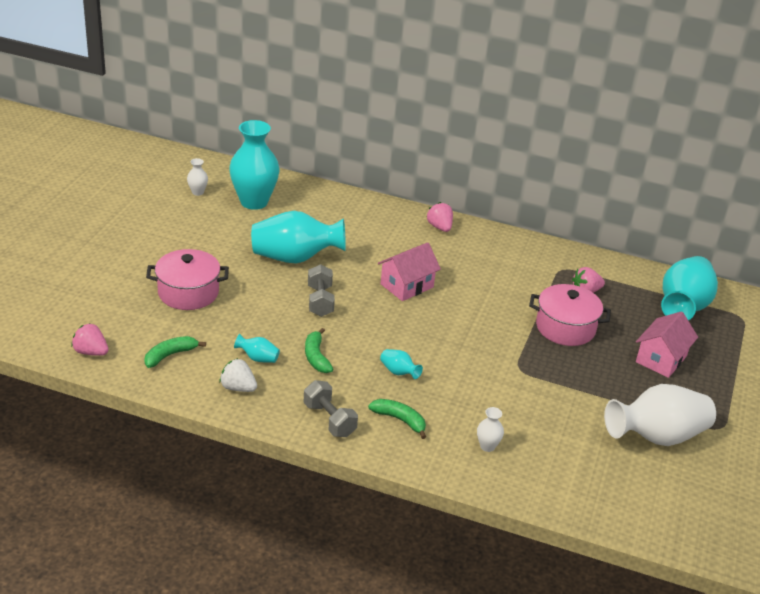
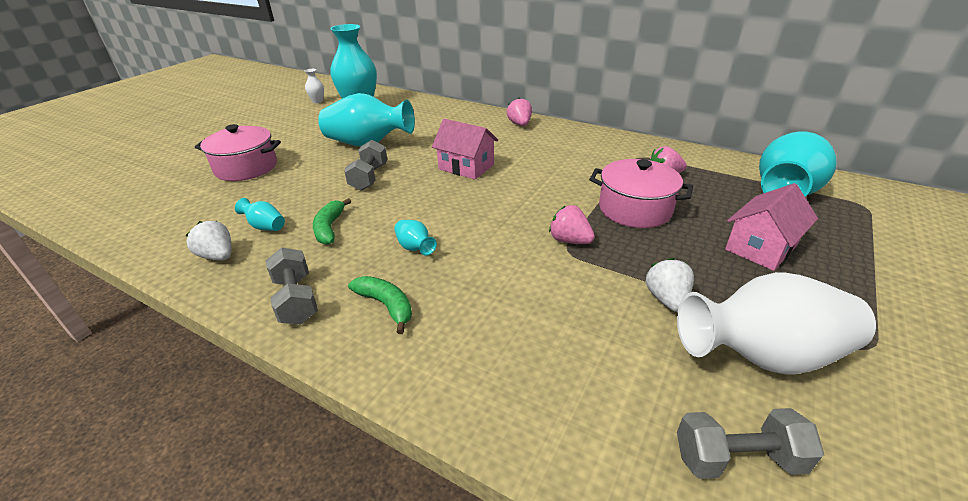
camera: 15 degrees right, 0 degrees up
pink strawberry [71,323,109,356] -> pink strawberry moved to [549,205,595,244]
green banana [144,336,206,368] -> none
pink house [378,243,441,301] -> pink house turned 60 degrees clockwise [432,119,498,179]
white vase [477,407,504,452] -> none
none -> white strawberry [645,258,694,312]
none -> grey dumbbell [677,408,824,479]

